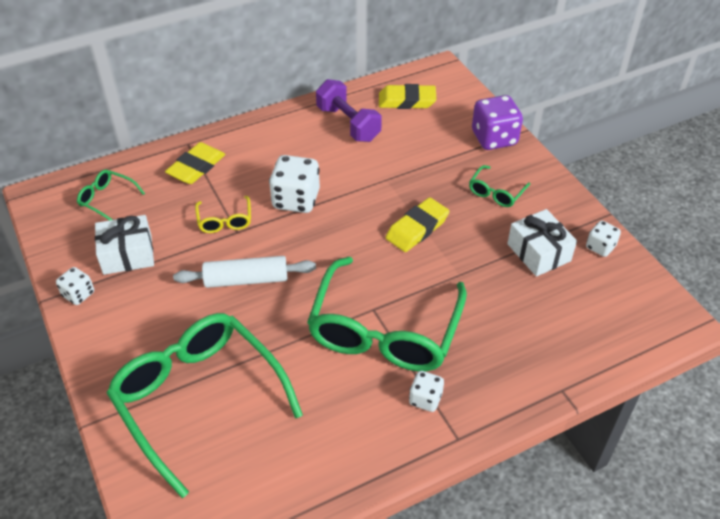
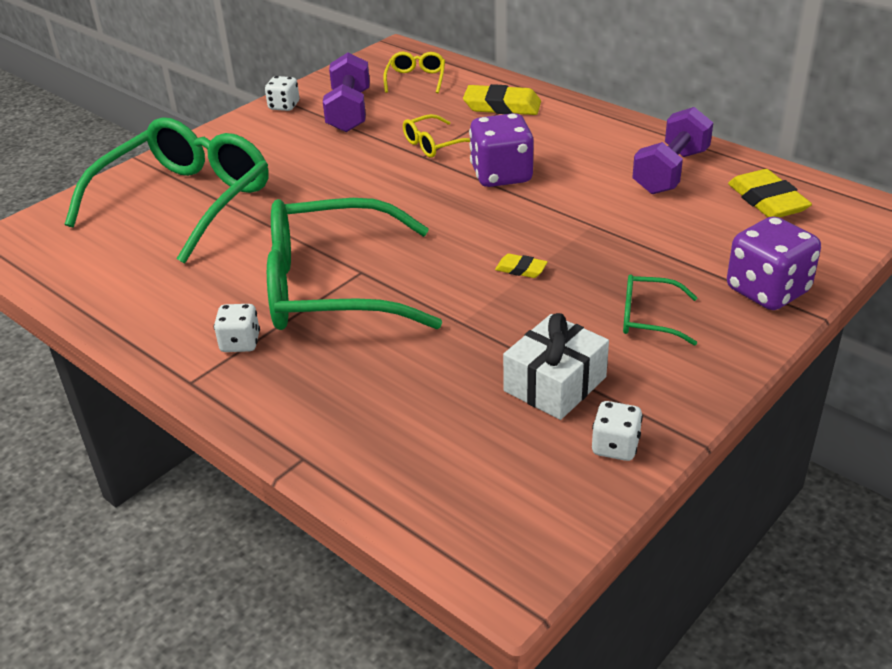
camera: 70 degrees right, 10 degrees down
green glasses [77,170,145,220] -> yellow glasses [383,52,445,93]
white gift [95,215,154,275] -> purple dumbbell [323,53,370,132]
white rolling pin [173,256,316,288] -> none
white dice [269,155,320,213] -> purple dice [469,113,534,187]
yellow eraser [386,197,450,252] -> yellow eraser [495,254,548,278], size x0.52

